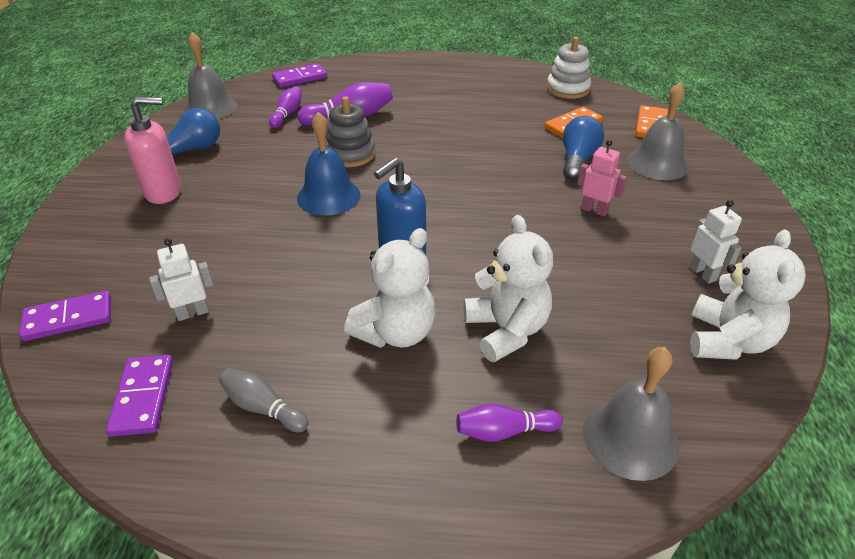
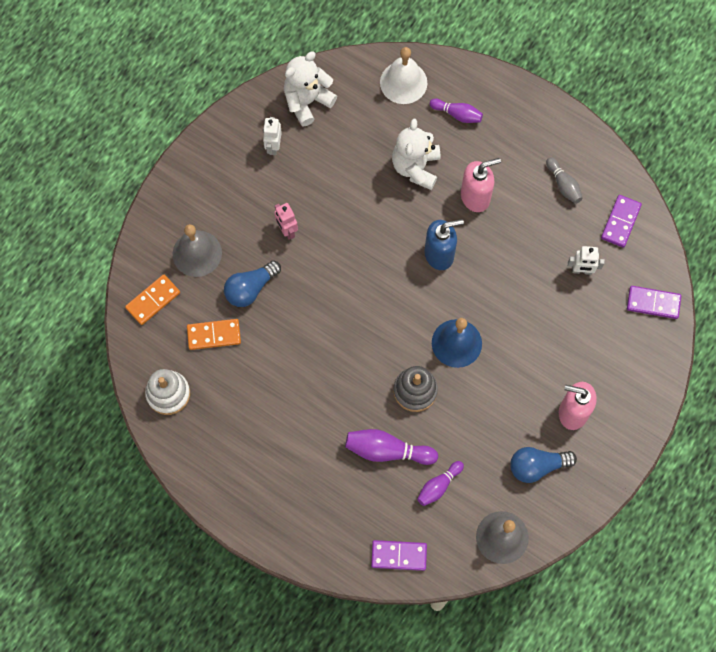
camera: 150 degrees left, 30 degrees up
white teddy bear [344,228,435,348] -> pink soap dispenser [461,158,501,212]
grey bell [583,347,679,481] -> white bell [380,47,427,104]

